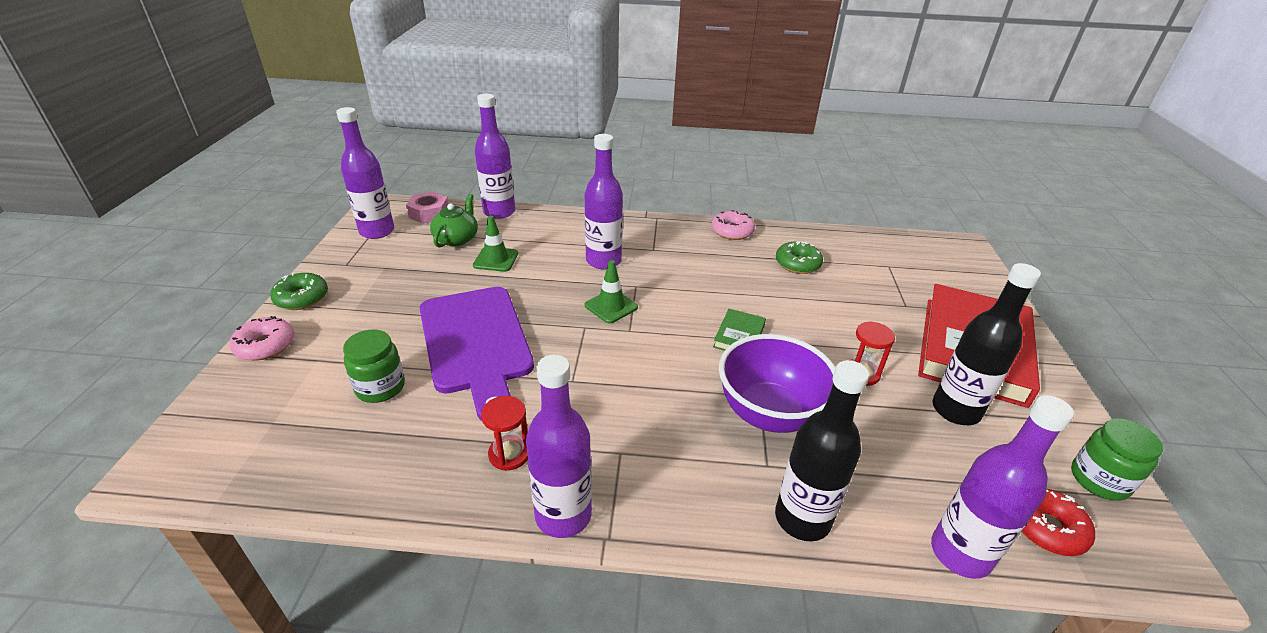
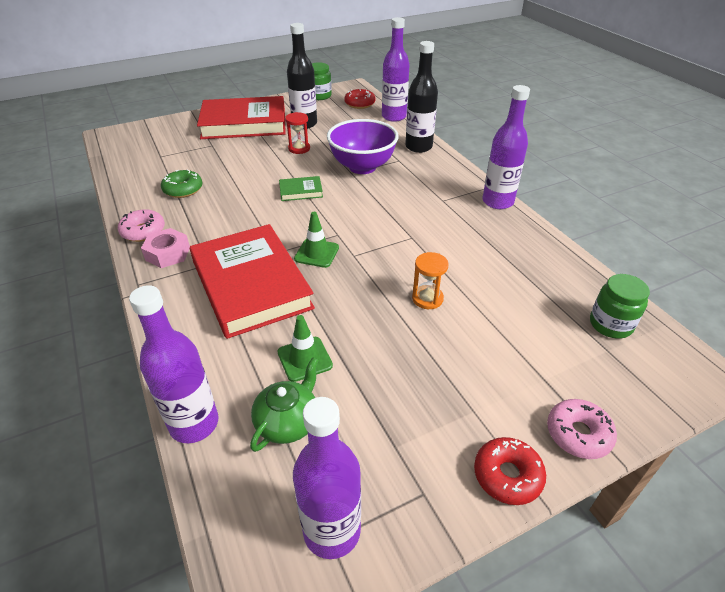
camera: 120 degrees left, 5 degrees up
green donut [270,273,328,310] -> red donut [474,437,546,505]
green jar [343,329,405,403] -> green jar moved to [590,274,650,339]
pink nut [406,192,448,224] -> pink nut moved to [141,228,190,268]
purple cutting board [420,287,534,421] -> orange hourglass [412,252,449,309]
green teapot [430,194,478,247] -> green teapot turned 135 degrees clockwise [250,357,319,452]
red hourglass [481,396,528,471] -> none
purple bottle [585,134,623,269] -> red book [190,224,315,339]

